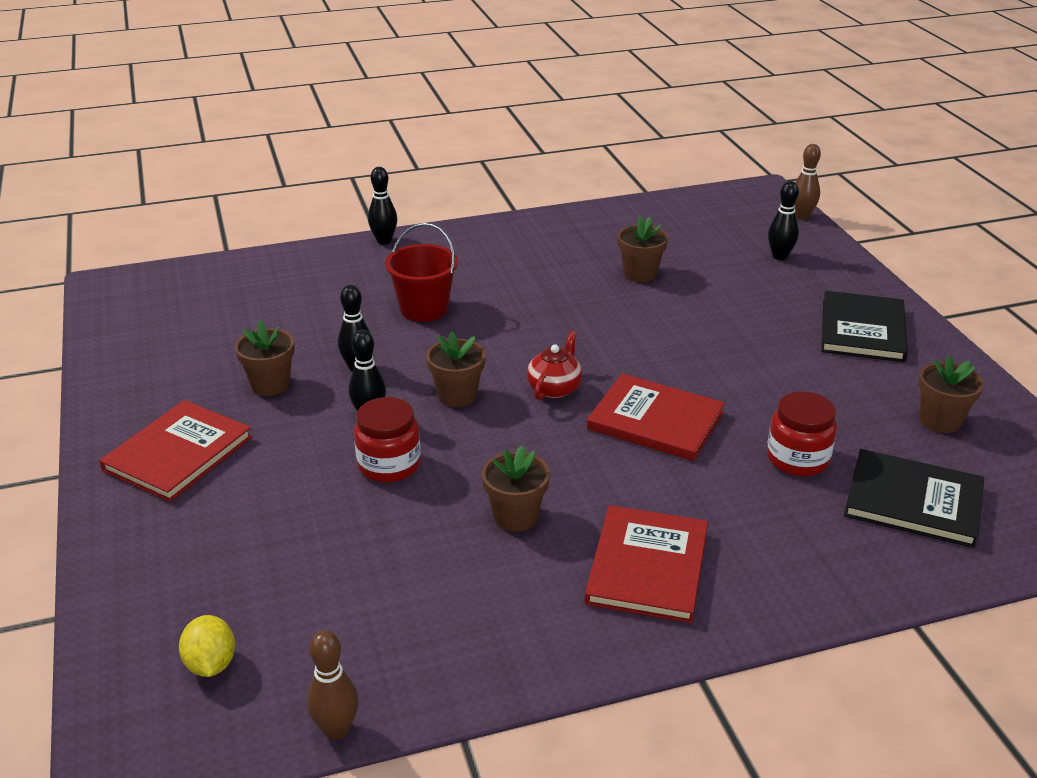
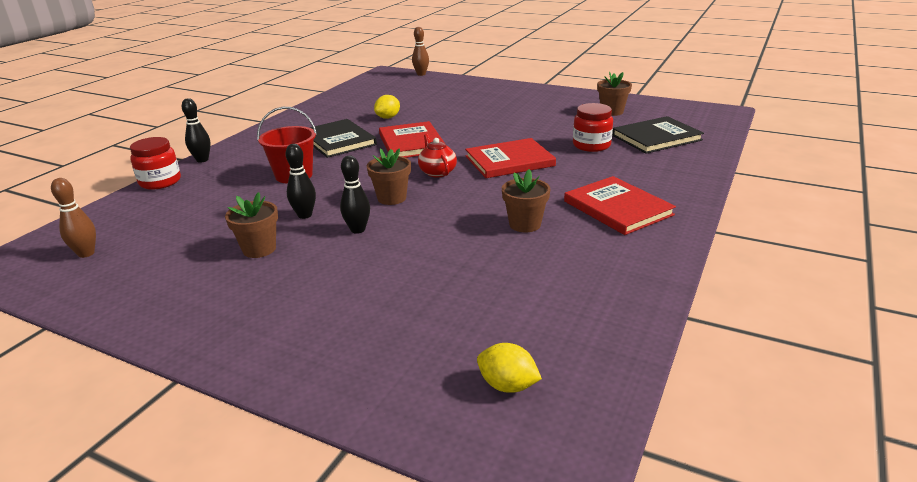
camera: 45 degrees left, 5 degrees down
red book [99,400,252,502] -> red book moved to [379,121,444,158]
brown bowling pin [307,630,359,740] -> brown bowling pin moved to [51,178,96,258]
red jar [354,397,421,483] -> red jar moved to [130,137,181,190]
brown flower pot [618,216,668,282] -> yellow lemon [374,95,400,119]
black bowling pin [768,181,799,260] -> none
black book [821,291,908,362] -> black book moved to [310,119,377,158]

